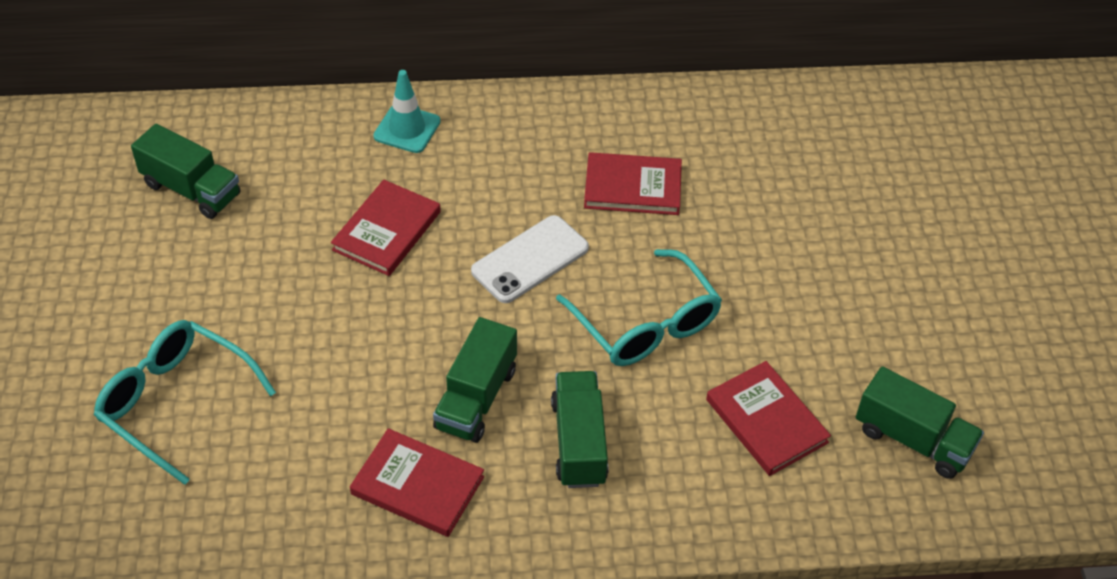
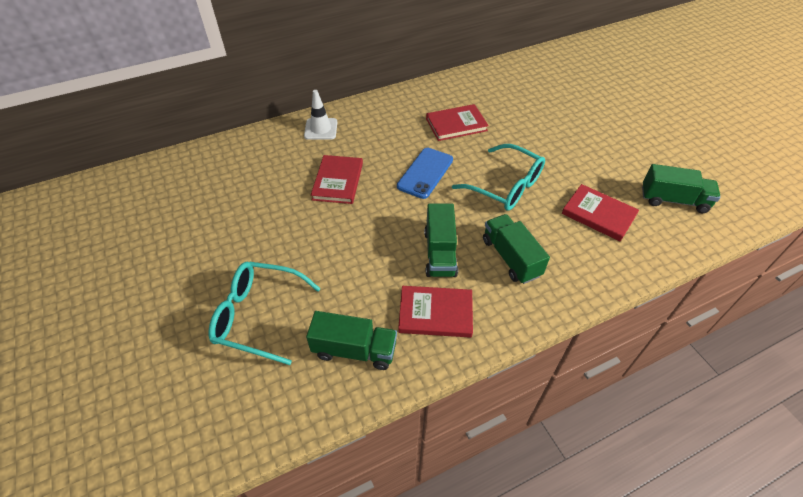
camera: 20 degrees left, 0 degrees up
green truck [131,124,240,219] -> green truck moved to [306,311,397,370]
turquoise traffic cone [373,70,441,153] -> white traffic cone [304,90,337,140]
white phone [471,215,589,303] -> blue phone [397,148,453,199]

